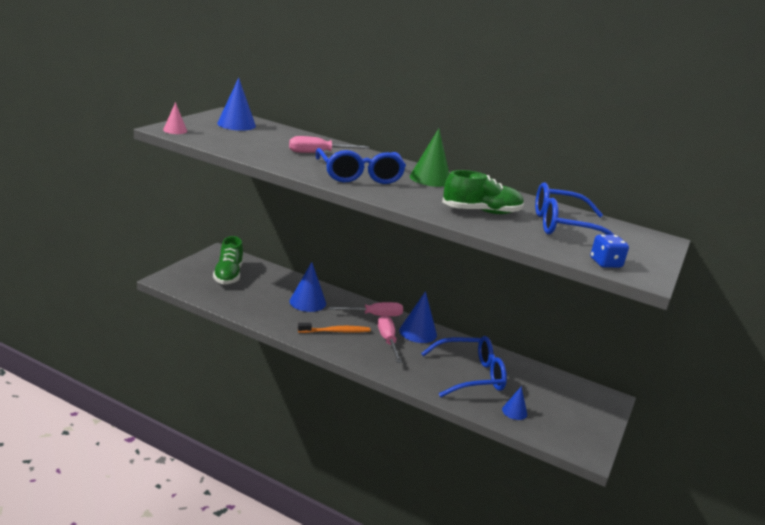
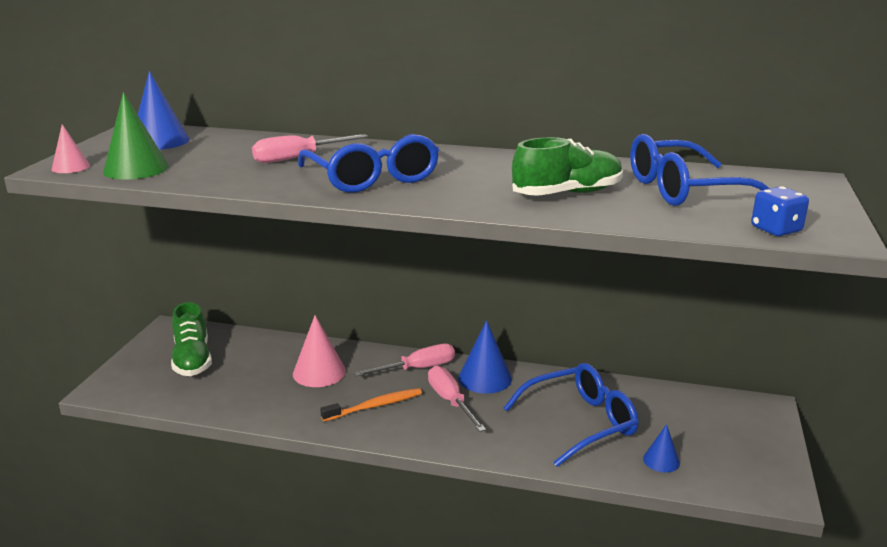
camera: 10 degrees left, 0 degrees up
blue cone [290,262,326,312] -> pink cone [293,315,346,387]
green cone [410,129,449,187] -> green cone moved to [103,92,169,180]

